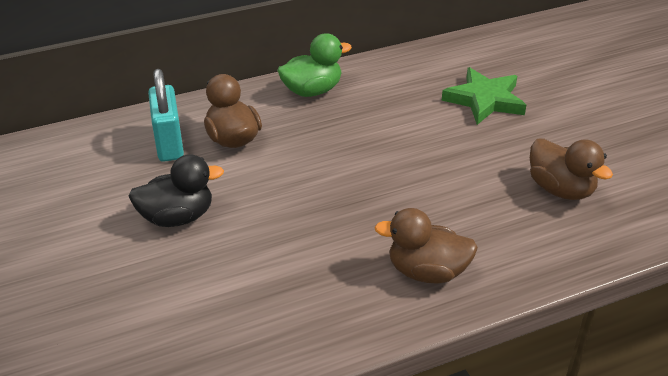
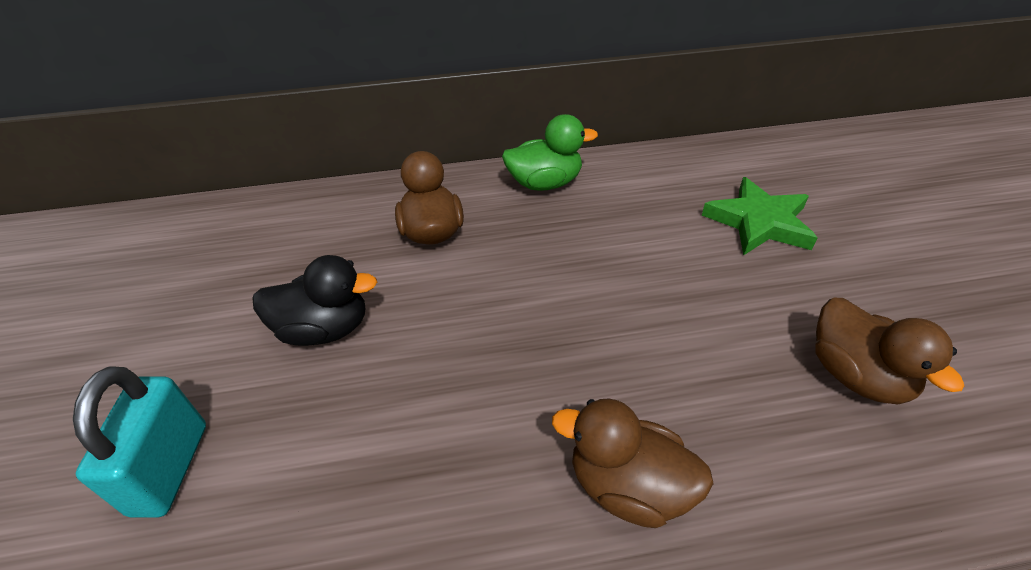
camera: 15 degrees right, 5 degrees up
turquoise padlock [148,69,184,162] -> turquoise padlock moved to [73,367,206,518]

